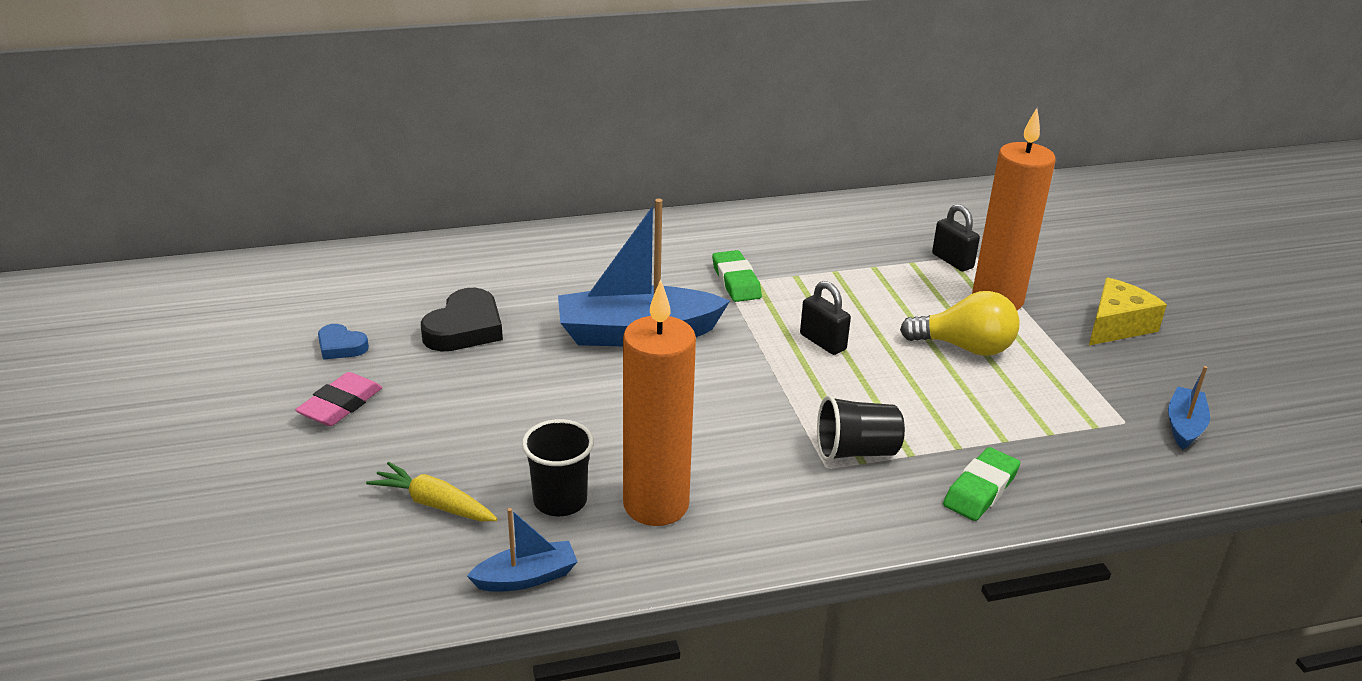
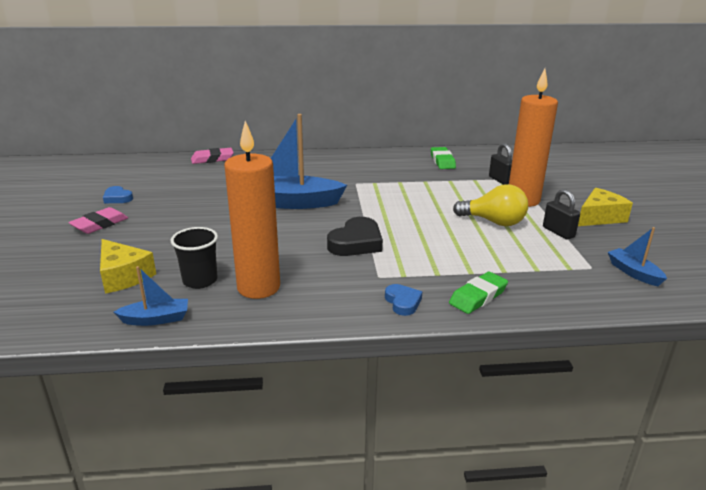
camera: 10 degrees right, 5 degrees down
yellow carrot [366,462,497,521] -> yellow cheese [100,239,156,294]
black heart [421,288,503,352] -> black heart moved to [327,217,383,256]
green eraser [712,250,762,302] -> green eraser moved to [431,147,456,169]
black padlock [800,281,851,355] -> black padlock moved to [543,189,580,239]
black cup [817,395,905,462] -> none
blue boat [1168,366,1210,450] -> blue boat turned 60 degrees counterclockwise [608,227,667,286]
none -> pink eraser [191,148,234,164]
none -> blue heart [385,284,422,316]

